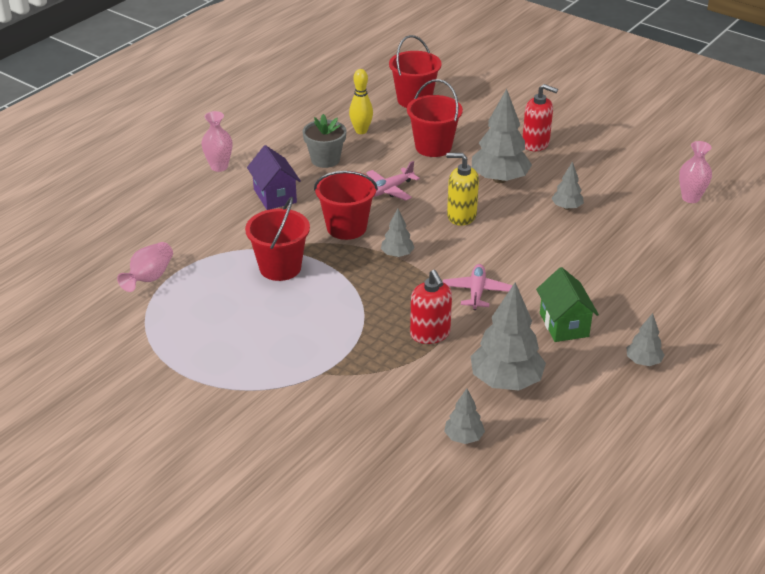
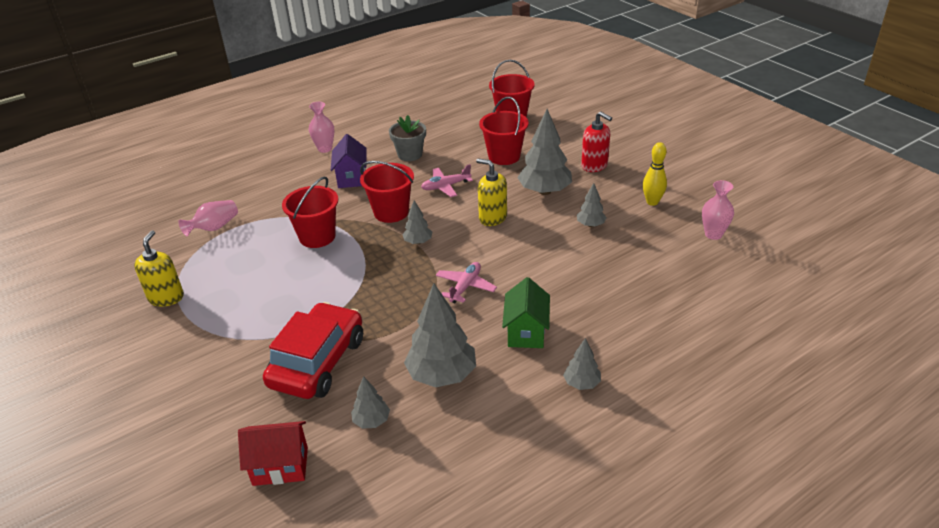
camera: 20 degrees right, 0 degrees up
yellow bowling pin [349,69,373,134] -> yellow bowling pin moved to [643,142,667,206]
red soap dispenser [410,270,452,344] -> none
none -> yellow soap dispenser [134,230,184,307]
none -> red house [238,421,308,486]
none -> red car [263,302,363,399]

